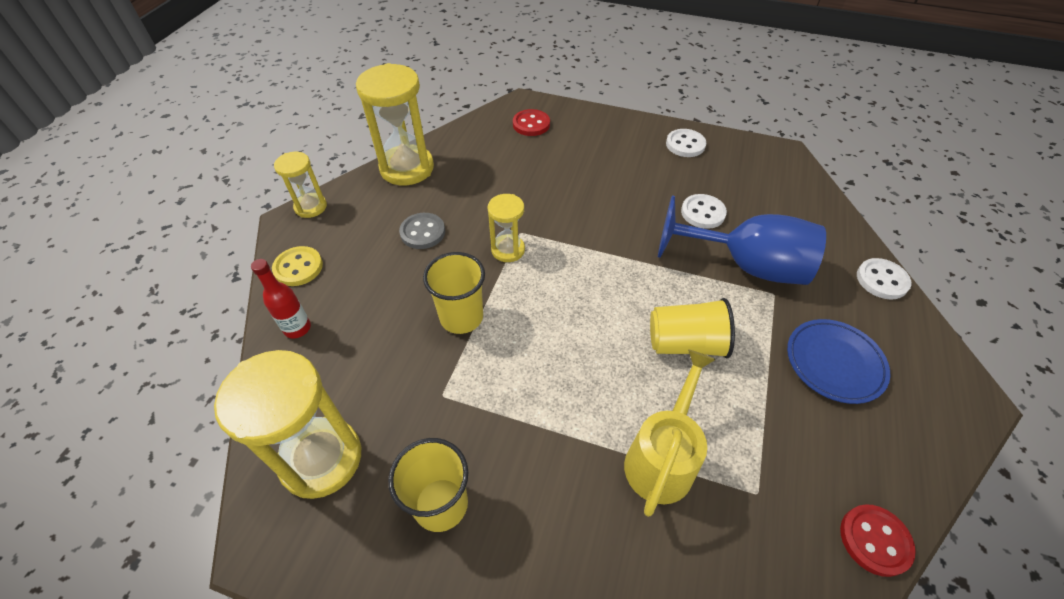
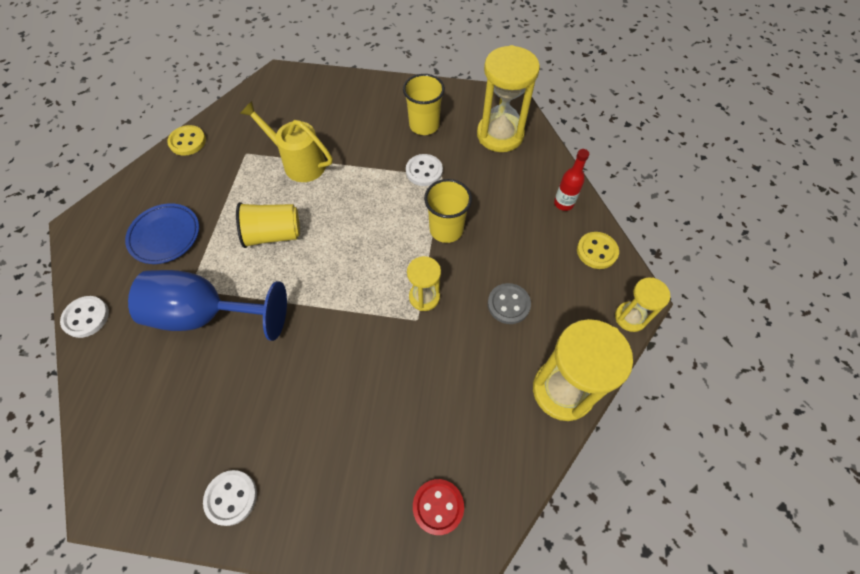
camera: 170 degrees right, 10 degrees up
yellow watering can [624,349,716,517] -> yellow watering can turned 105 degrees clockwise [240,101,332,182]
white button [681,194,727,229] -> white button moved to [406,154,443,186]
red button [840,504,916,577] -> yellow button [167,125,206,156]

